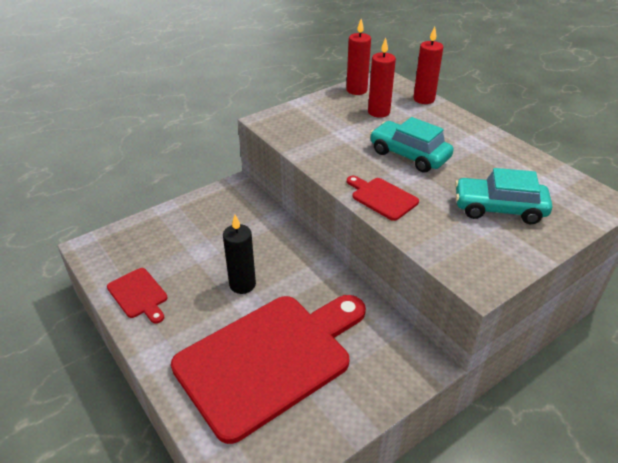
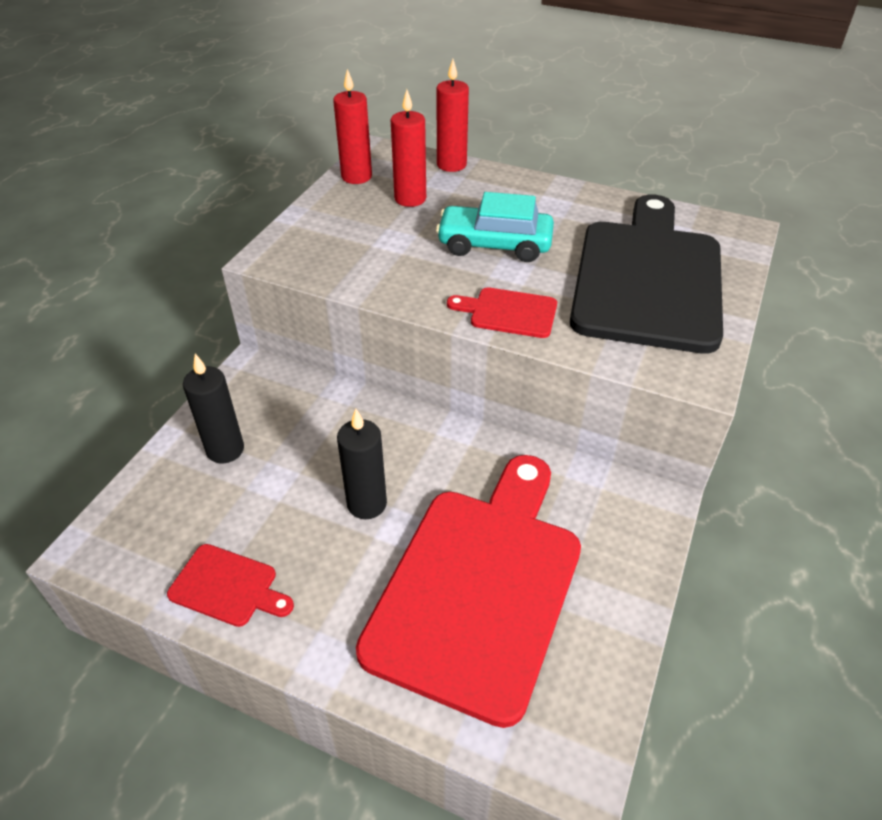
camera: 30 degrees left, 5 degrees up
turquoise car [455,168,552,224] -> black cutting board [570,194,723,354]
none -> black candle [183,354,244,463]

